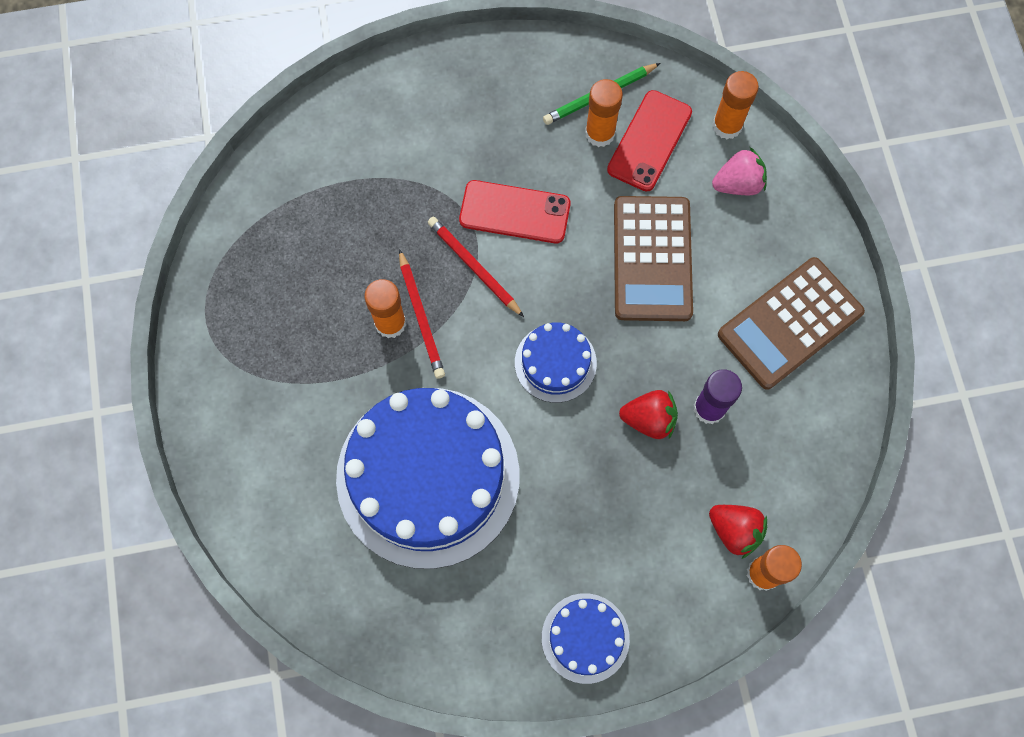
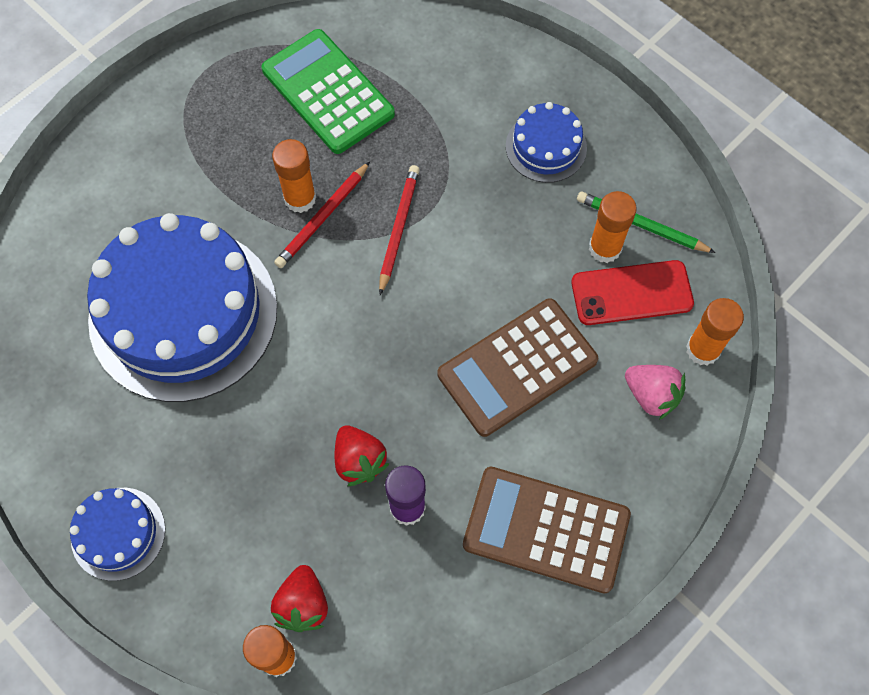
camera: 55 degrees right, 5 degrees down
red phone [459,180,571,243] -> none
blue cake [515,322,597,403] -> blue cake moved to [506,102,587,183]
none -> green calculator [261,29,395,154]

